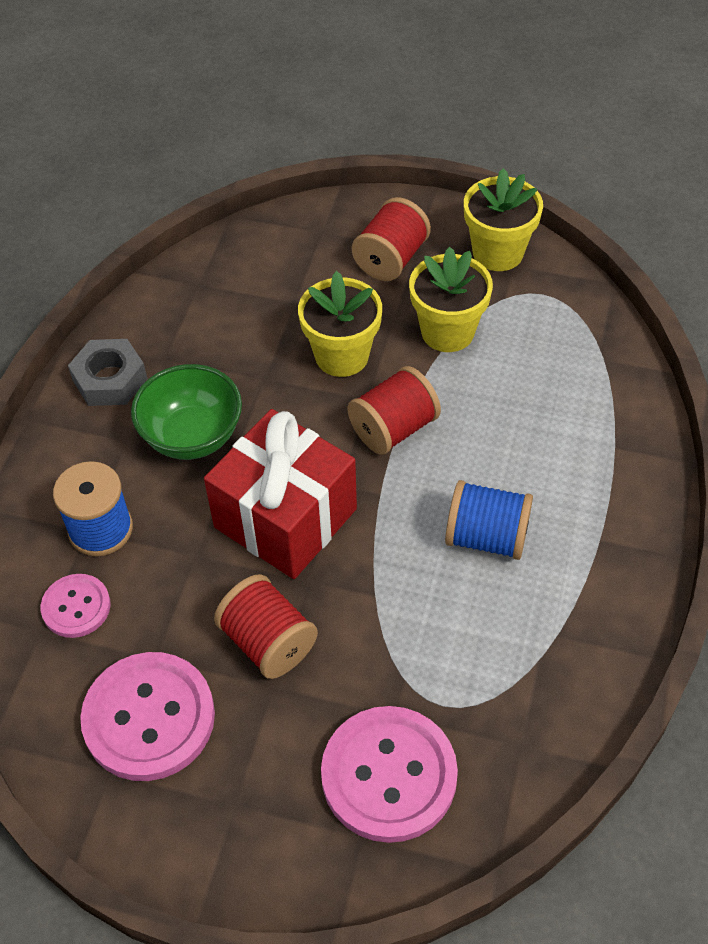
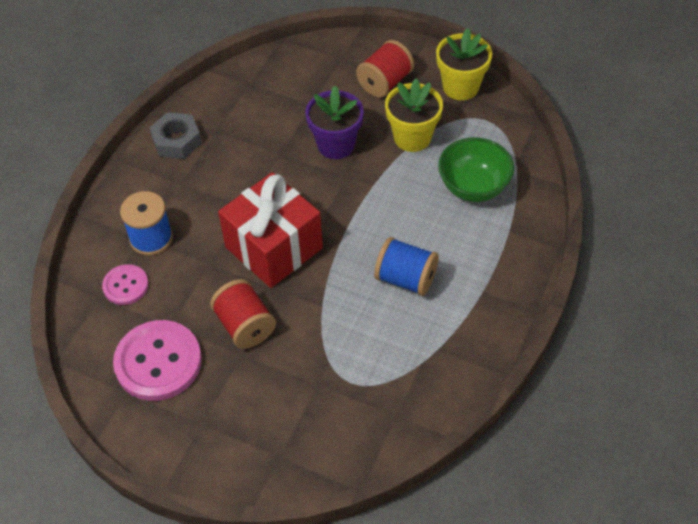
camera: 10 degrees right, 0 degrees up
green bowl [131,364,242,460] -> green bowl moved to [438,137,514,202]
yellow flower pot [298,271,382,377] -> purple flower pot [305,86,364,159]
pink button [321,706,458,843] -> none
red spool [347,366,441,455] -> none

